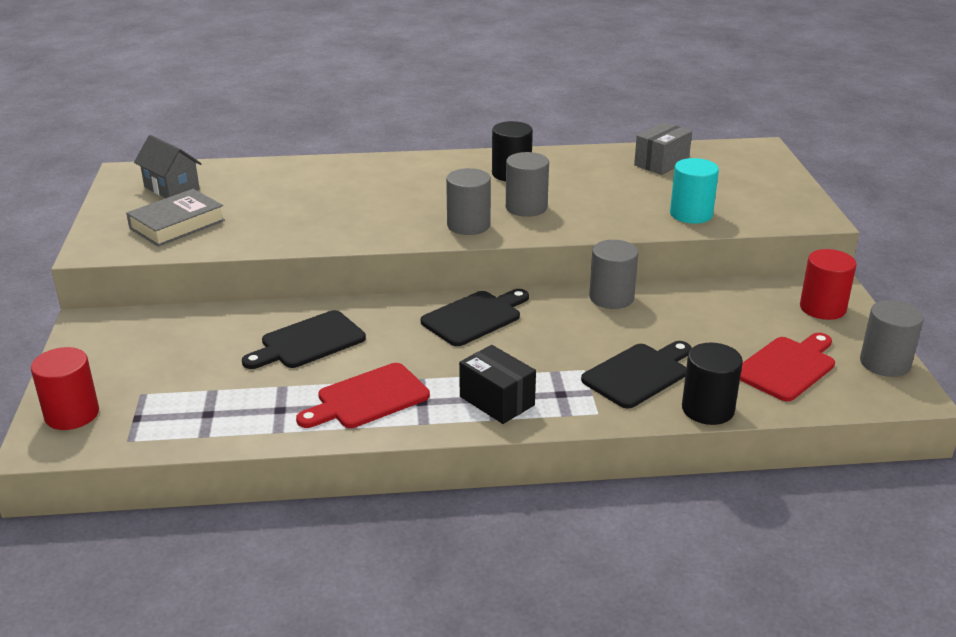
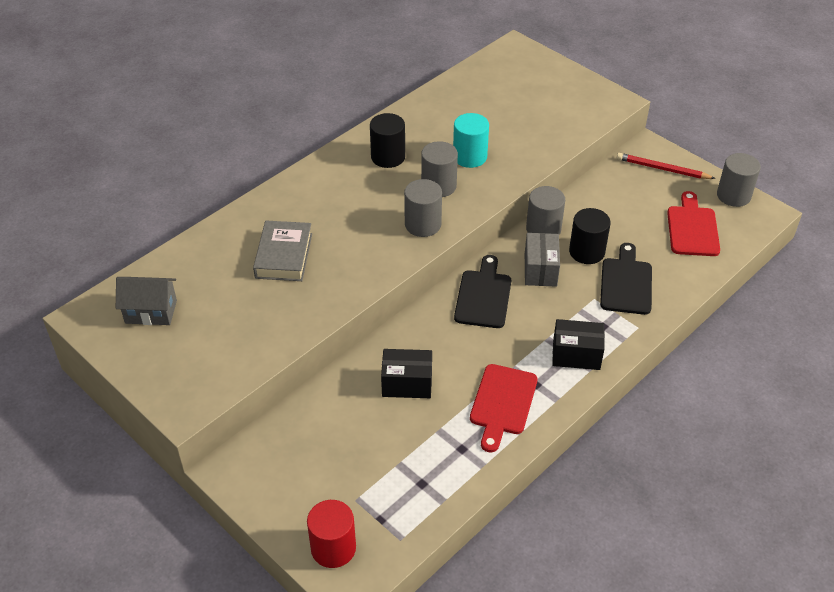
camera: 40 degrees left, 15 degrees up
grey book [126,189,225,247] -> grey book moved to [253,221,312,281]
black cutting board [242,310,366,369] -> black box [381,349,432,398]
grey box [634,122,692,175] -> grey box moved to [525,233,560,287]
turquoise cylinder [670,158,719,224] -> turquoise cylinder moved to [453,113,489,168]
black cylinder [682,342,743,425] -> black cylinder moved to [569,208,611,264]
red cylinder [800,249,857,320] -> red pencil [617,153,716,179]

